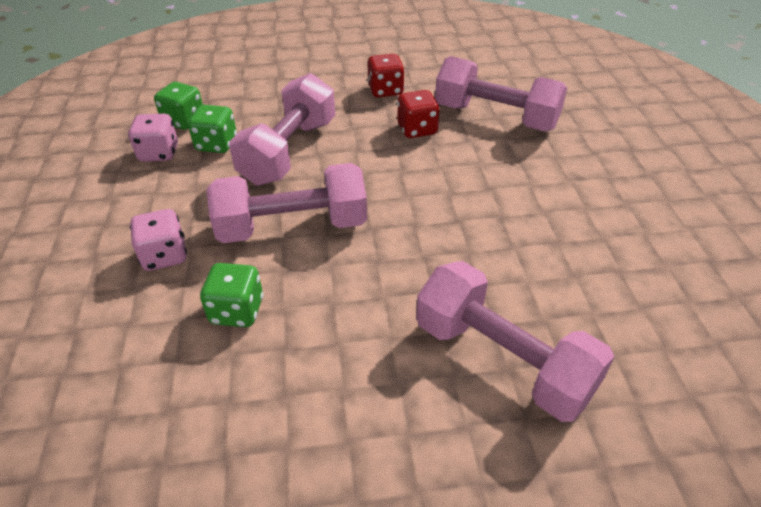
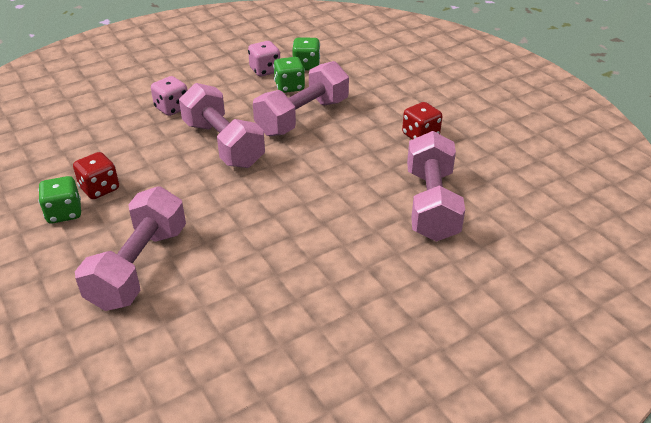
camera: 65 degrees right, 5 degrees down
green dice [200,263,264,327] -> green dice moved to [38,176,81,223]
pink dumbbell [229,73,335,185] -> pink dumbbell turned 45 degrees counterclockwise [253,61,349,136]
red dice [397,90,440,138] -> red dice moved to [73,152,119,199]

